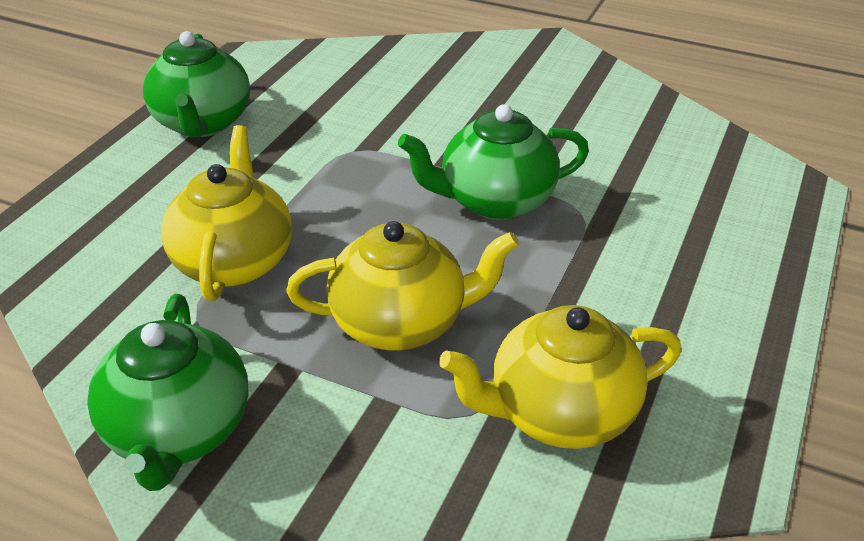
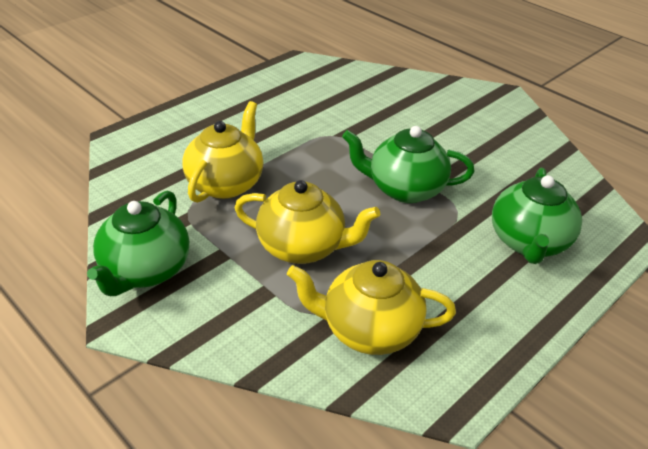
camera: 20 degrees right, 0 degrees up
green teapot [143,31,250,137] -> green teapot moved to [492,168,582,264]

